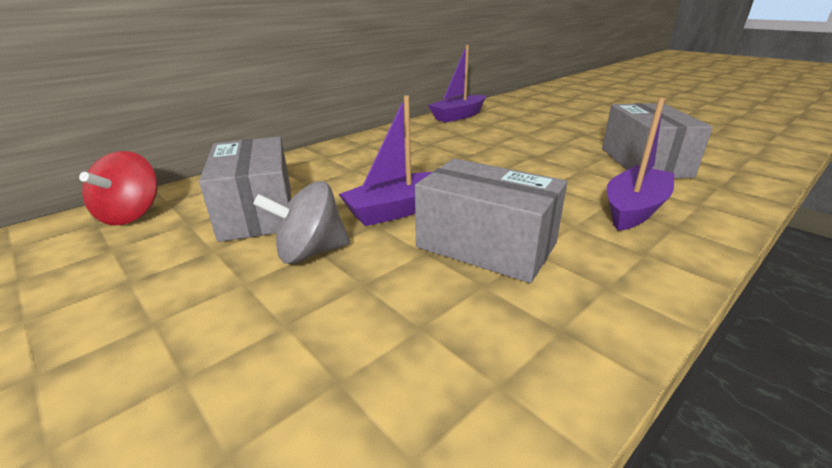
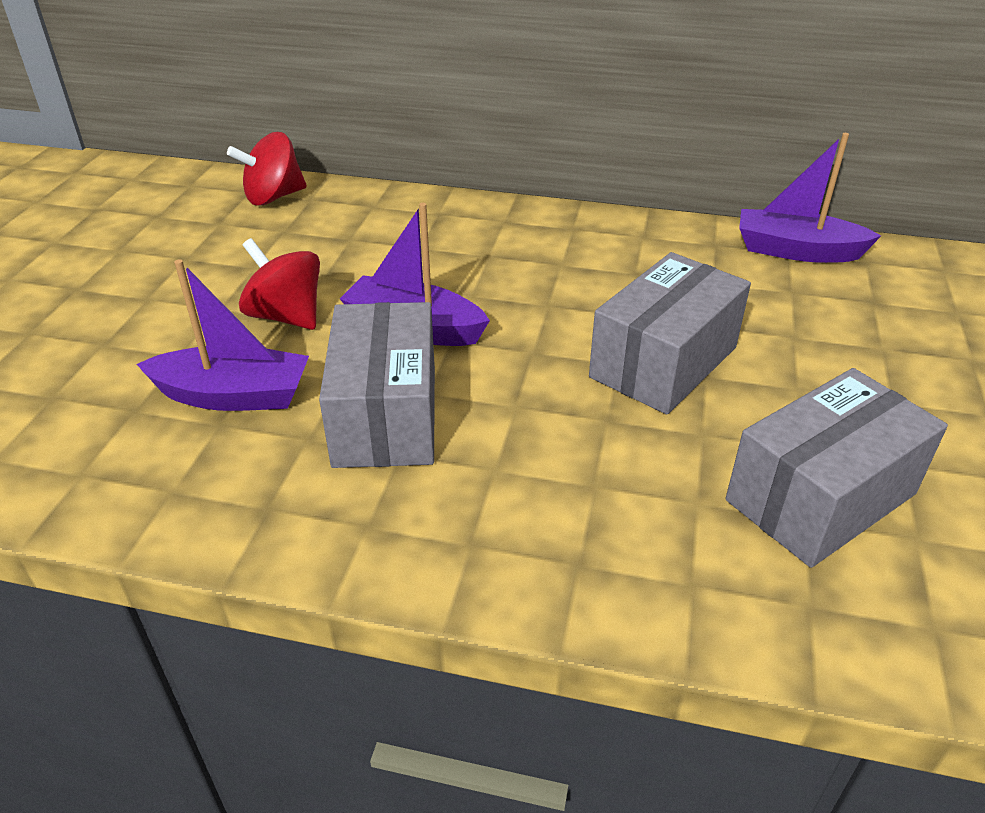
camera: 55 degrees right, 10 degrees up
grey box [199,136,291,242] -> grey box moved to [589,252,751,415]
grey spinning top [253,181,350,264] -> red spinning top [239,238,320,330]
purple boat [607,98,674,231] -> purple boat moved to [137,259,309,411]

